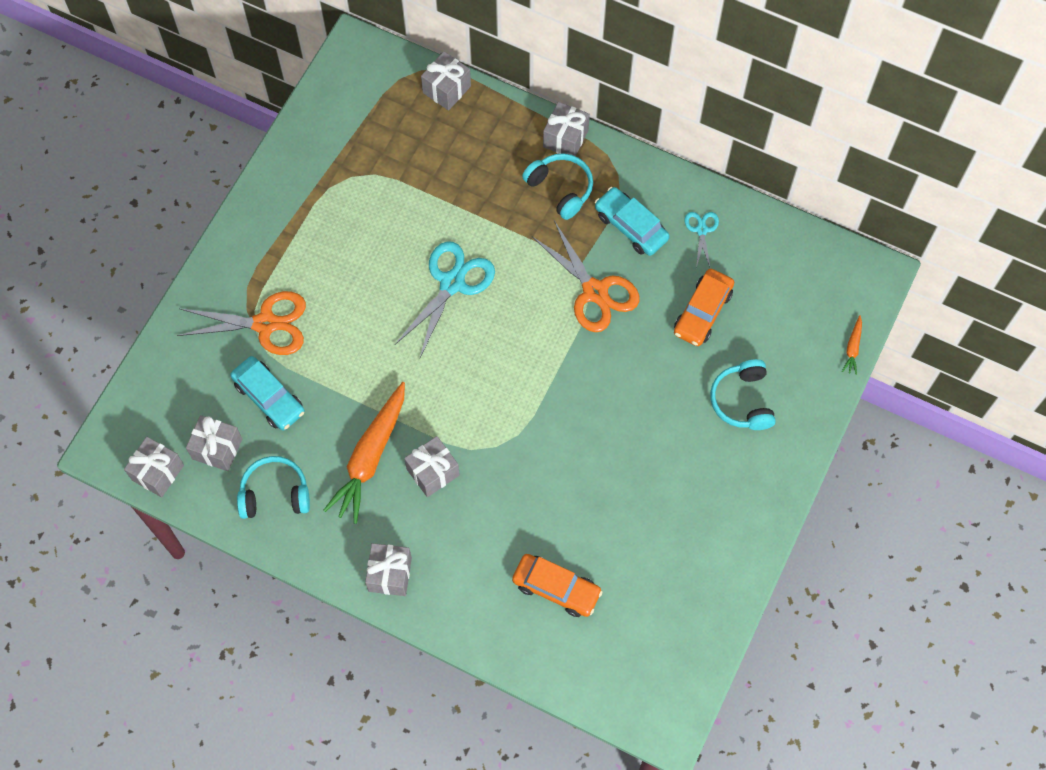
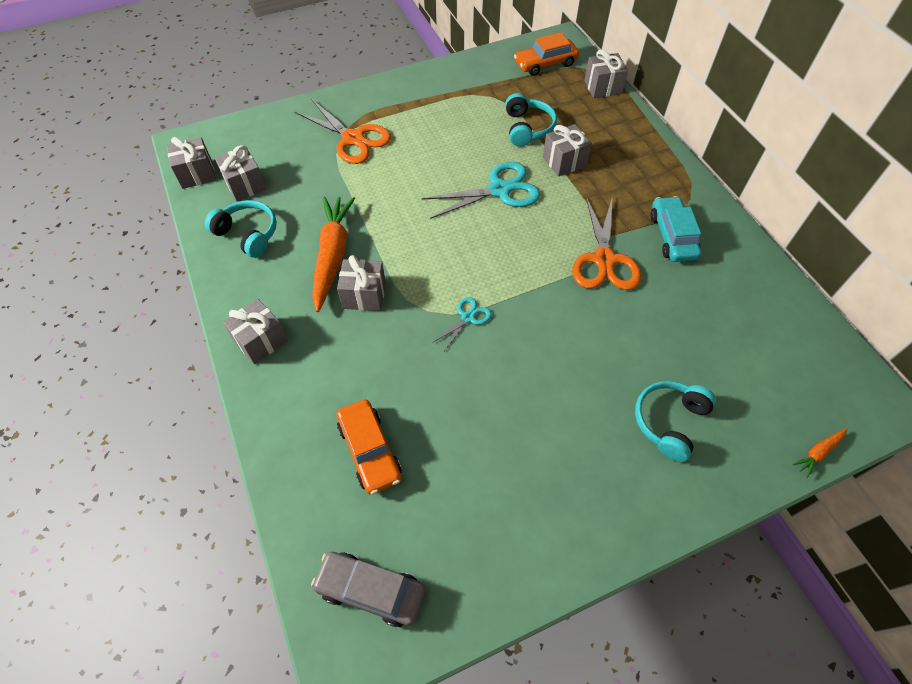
camera: 40 degrees right, 10 degrees down
turquoise car [230,356,305,431] -> none
orange carrot [323,382,405,524] -> orange carrot turned 120 degrees clockwise [312,196,355,312]
turquoise headphones [522,153,593,220] -> turquoise headphones moved to [505,93,557,147]
grey gift [543,102,590,156] -> grey gift moved to [543,124,592,177]
orange car [674,269,734,346] -> orange car moved to [514,32,579,76]
turquoise scissors [684,212,719,269] -> turquoise scissors moved to [432,297,492,351]
none -> grey car [311,552,425,627]

